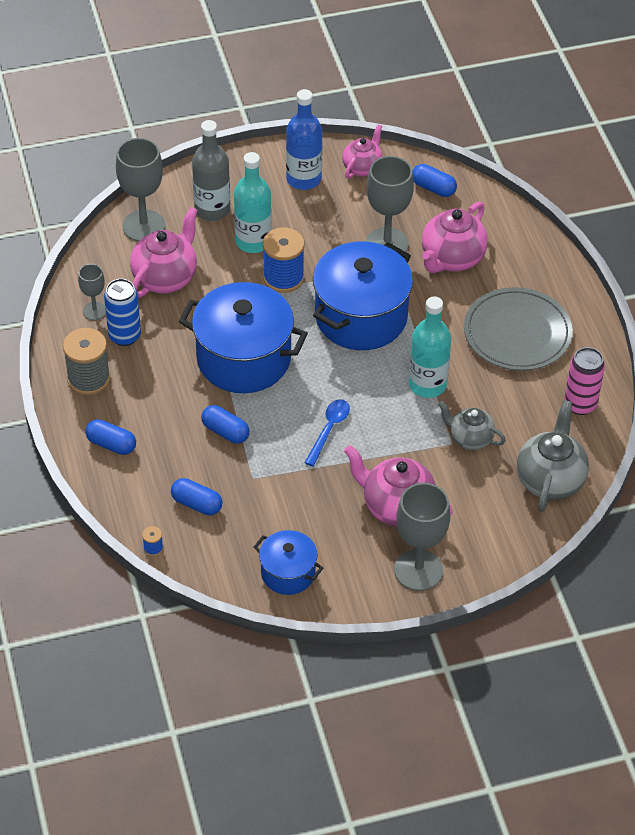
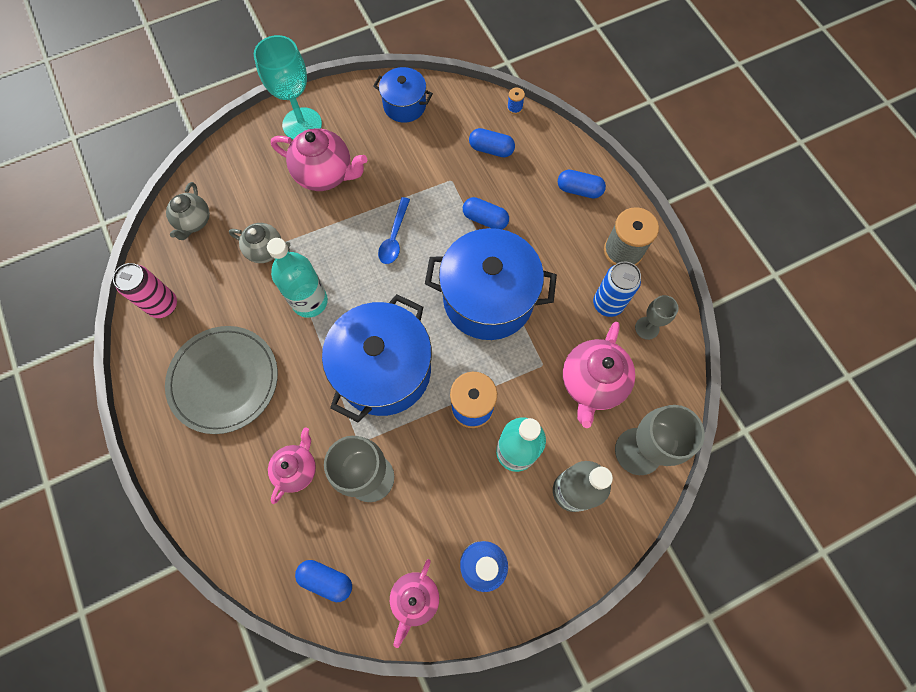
camera: 170 degrees right, 20 degrees up
grey goblet [394,483,450,591] -> turquoise goblet [254,35,322,140]
pink teapot [422,202,488,273] -> pink teapot [268,427,316,504], size x0.63
grey teapot [517,400,589,512] -> grey teapot [166,182,210,240], size x0.63

